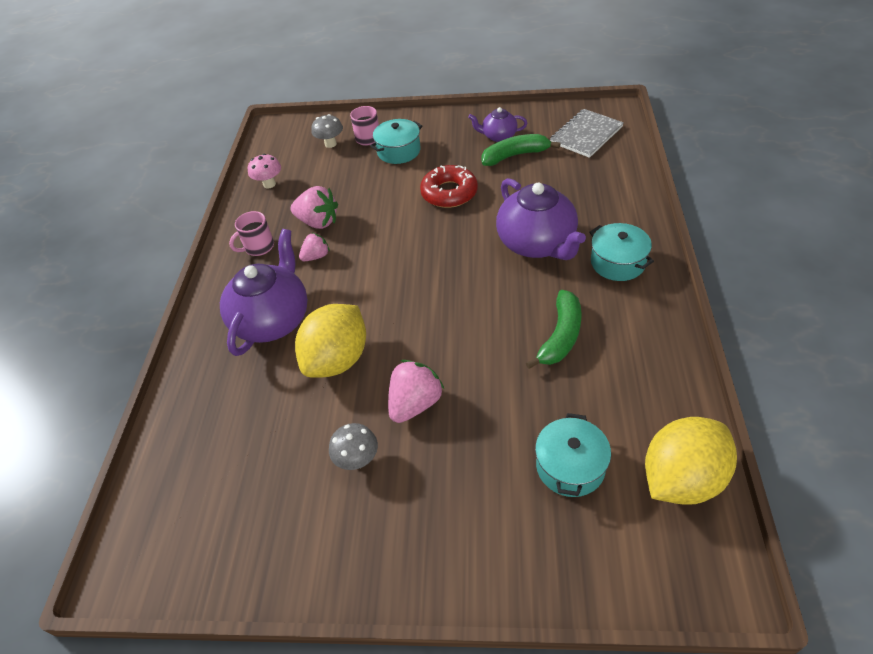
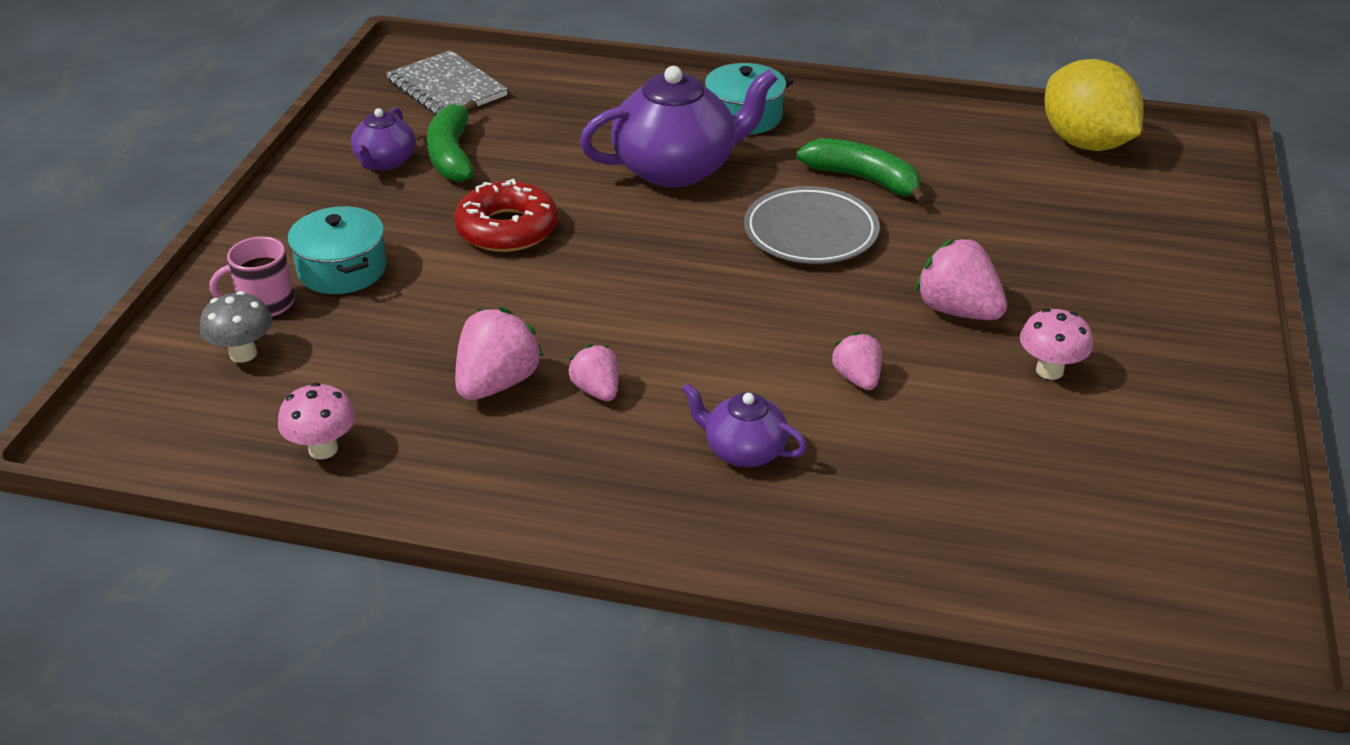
camera: 85 degrees left, 10 degrees down
purple teapot [220,229,308,356] -> purple teapot [682,383,807,467], size x0.52
pink mug [229,211,274,256] -> none
yellow lemon [295,304,366,378] -> pink strawberry [831,332,882,390]
grey mushroom [329,423,378,470] -> pink mushroom [1020,308,1093,380]
turquoise pot [535,413,611,497] -> none
none -> grey plate [744,186,880,264]

